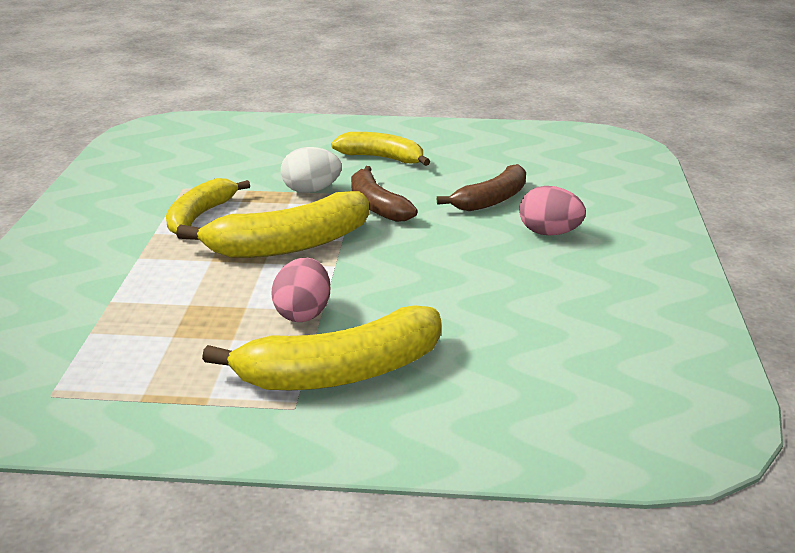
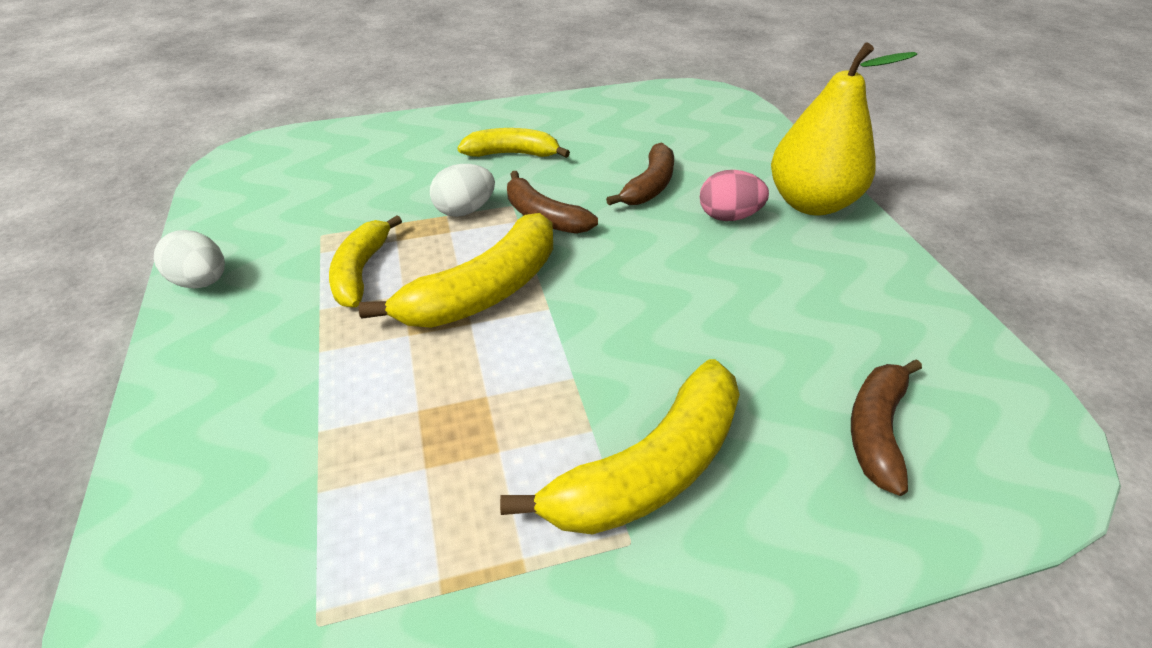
camera: 20 degrees left, 15 degrees up
pink egg [271,258,330,322] -> none
none -> white egg [154,230,225,288]
none -> yellow pear [771,43,917,216]
none -> brown banana [851,359,922,496]

